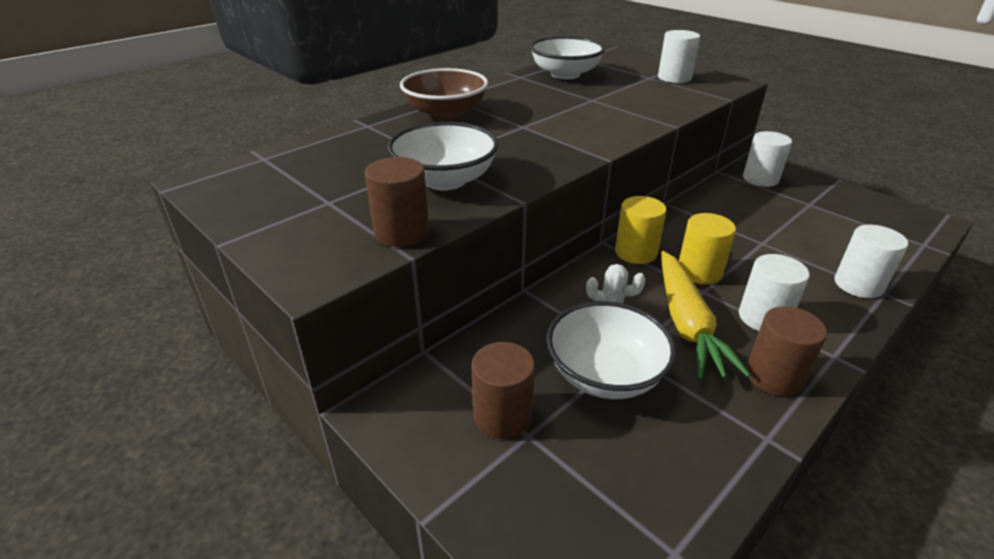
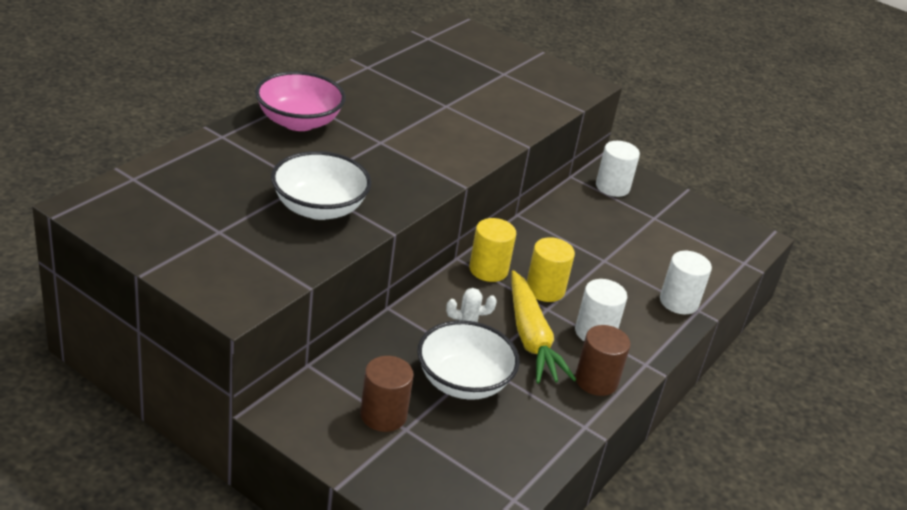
camera: 15 degrees left, 0 degrees up
brown cylinder [365,157,429,247] -> none
brown bowl [400,68,488,121] -> pink bowl [255,71,346,131]
white bowl [530,36,605,79] -> none
white cylinder [658,30,700,83] -> none

